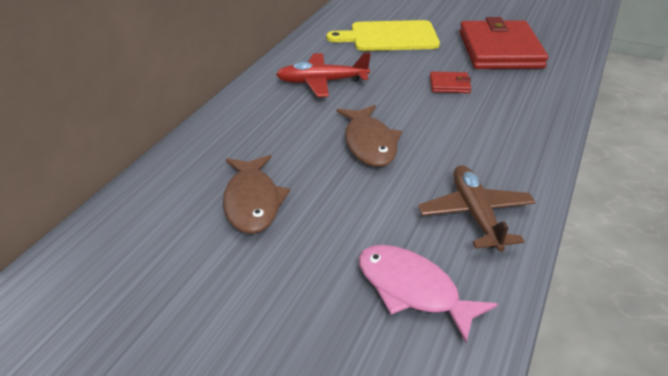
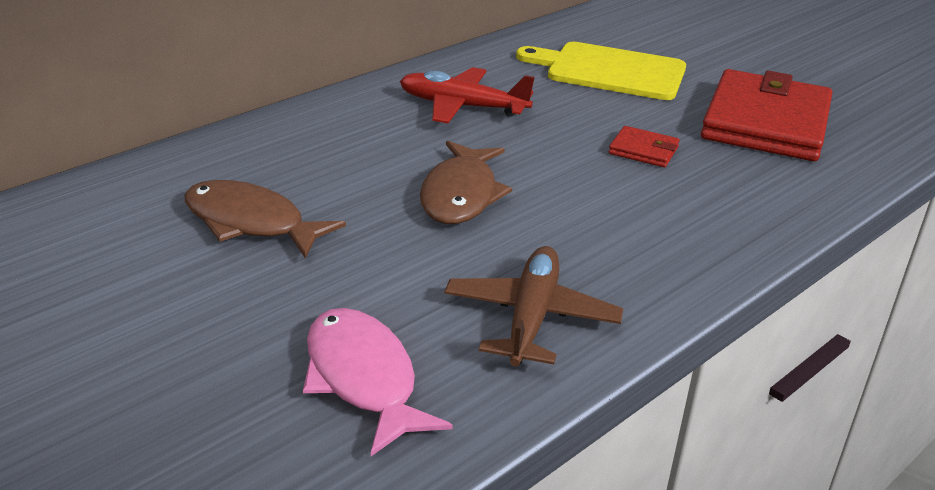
camera: 20 degrees right, 5 degrees down
brown fish [223,155,290,234] -> brown fish turned 105 degrees clockwise [185,180,346,259]

